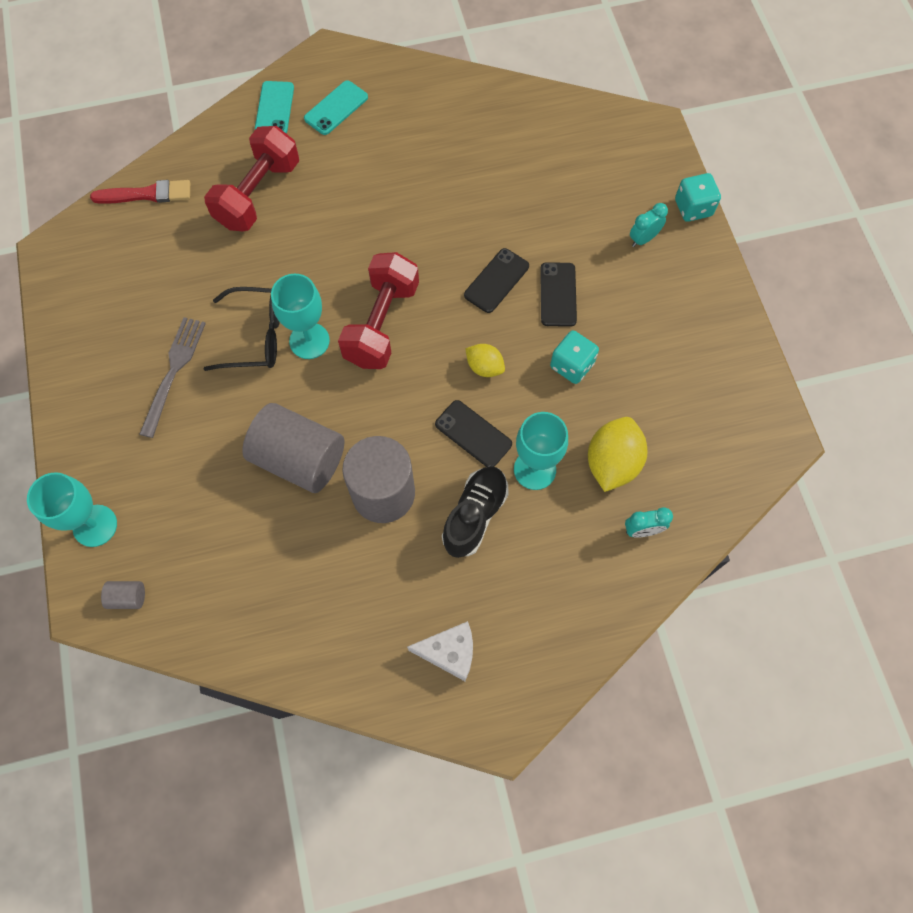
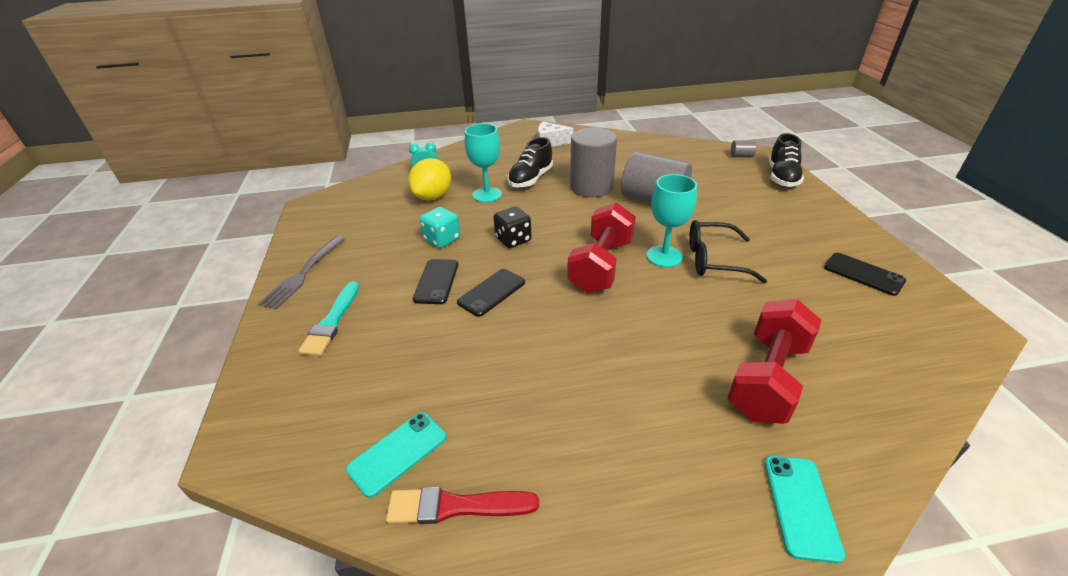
camera: 175 degrees left, 30 degrees down
turquoise goblet [27,472,117,547] -> black shoe [769,133,804,187]
red brush [90,180,190,204] -> red brush moved to [386,487,539,524]
grey fork [139,317,206,438] -> grey fork moved to [258,235,345,310]
turquoise phone [304,80,368,135] -> turquoise phone moved to [346,412,446,498]
black phone [435,400,512,467] -> black phone moved to [824,253,906,296]
yellow lemon [465,344,505,377] -> black dice [493,207,532,248]
turquoise clock [630,203,668,247] -> turquoise brush [298,282,359,356]
turquoise dice [675,173,721,222] -> none

